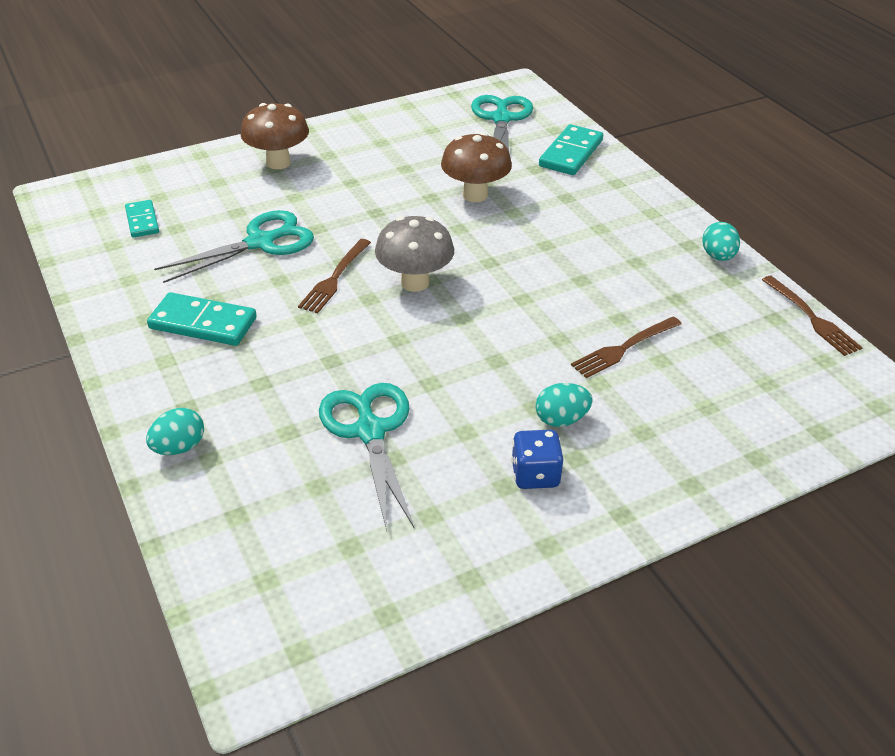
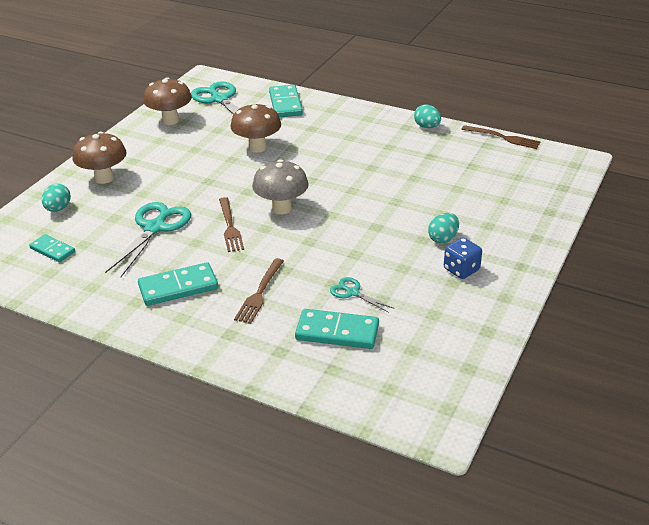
camera: 35 degrees left, 5 degrees down
turquoise egg [146,408,204,455] -> turquoise egg moved to [42,184,71,212]
turquoise scissors [319,383,414,531] -> turquoise scissors [330,277,393,313], size x0.52
brown fork [571,317,682,378] -> brown fork moved to [234,258,284,324]
none -> brown mushroom [143,78,192,125]
none -> turquoise domino [295,309,379,349]

